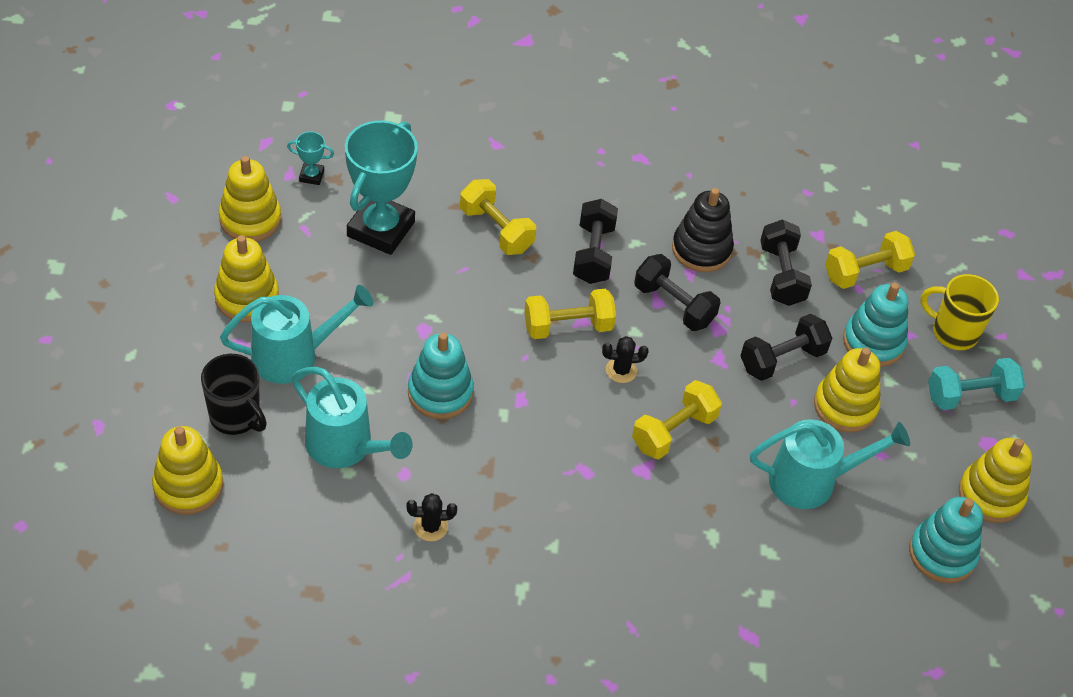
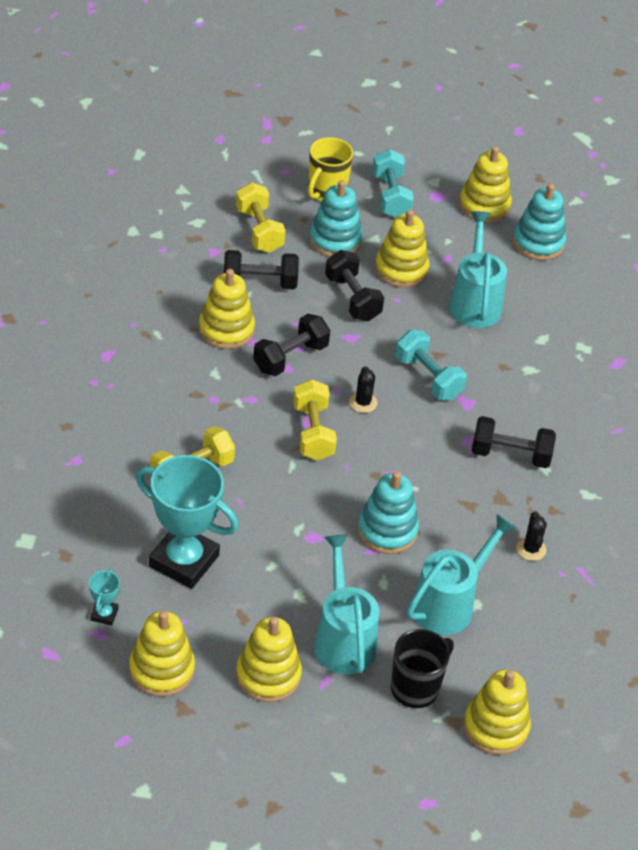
camera: 85 degrees left, 5 degrees down
black dumbbell [573,199,618,284] -> black dumbbell moved to [472,416,556,468]
yellow dumbbell [632,380,722,459] -> turquoise dumbbell [395,330,467,400]
black stacking toy [672,188,734,272] -> yellow stacking toy [199,269,255,349]

